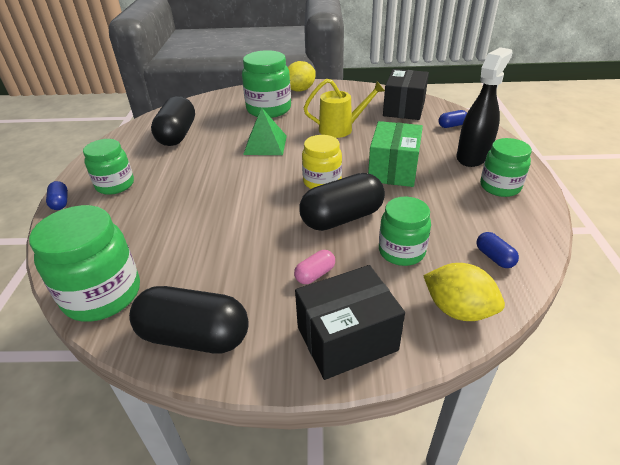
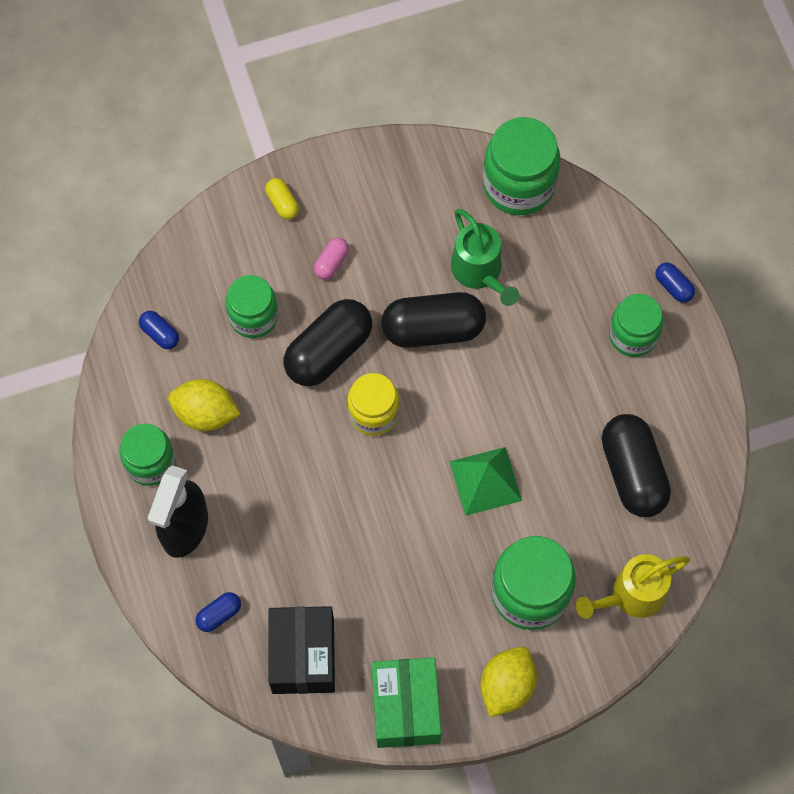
camera: 160 degrees right, 30 degrees up
black capsule [129,286,249,353] -> black capsule moved to [381,292,486,348]
black box [295,265,405,380] -> yellow capsule [265,178,299,220]
yellow watering can [304,79,385,138] -> yellow watering can moved to [576,554,690,619]
green box [368,121,423,187] -> green box moved to [371,657,441,748]
yellow lemon [423,263,505,321] -> yellow lemon moved to [168,379,241,431]
none -> green watering can [451,209,519,306]

